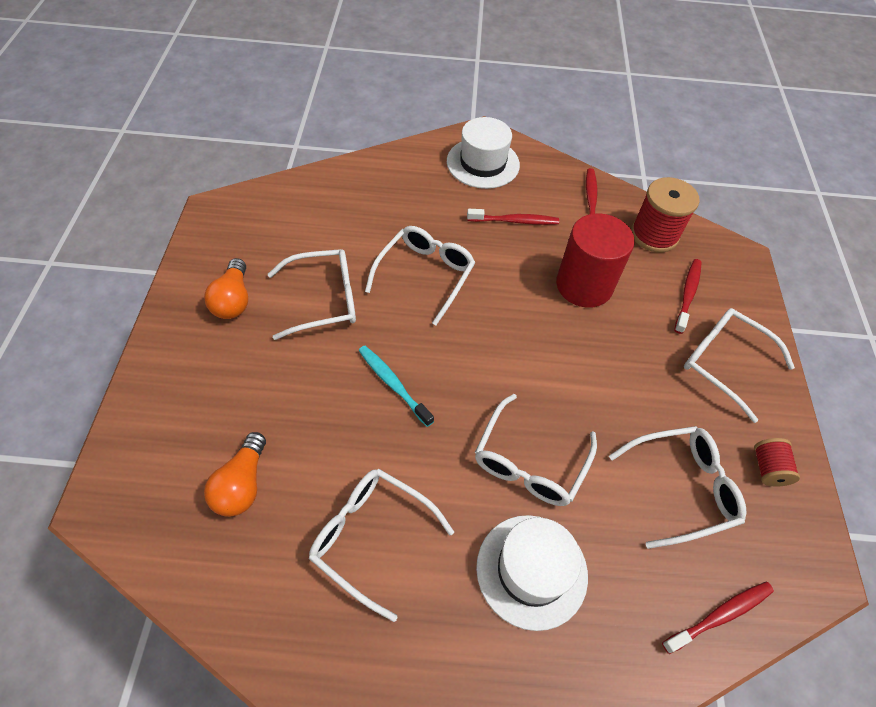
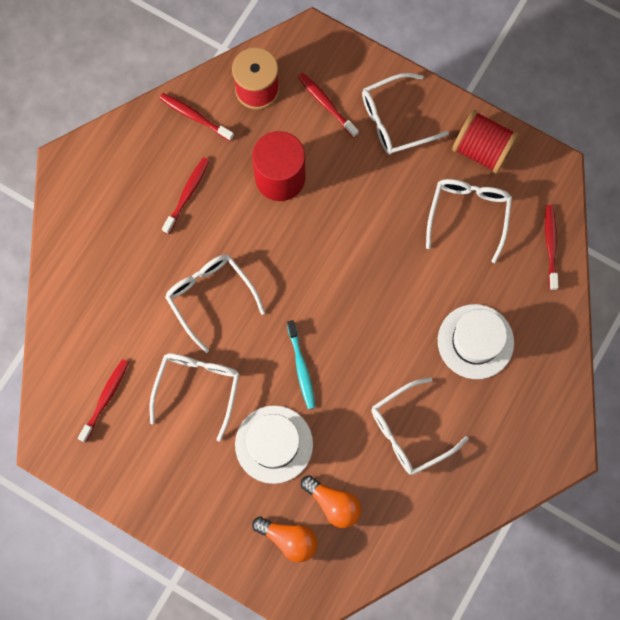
camera: 60 degrees left, 20 degrees up
orange light bulb [204,258,248,319] -> orange light bulb moved to [252,517,317,562]
turquoise toothbrush [358,346,434,427] -> turquoise toothbrush turned 90 degrees counterclockwise [287,320,315,409]
white hat [447,117,520,189] -> white hat moved to [235,405,313,484]
white glasses [475,394,597,506] -> none
red spool [754,438,800,487] -> red spool [452,110,519,174], size x1.83
none -> red toothbrush [78,359,129,442]

